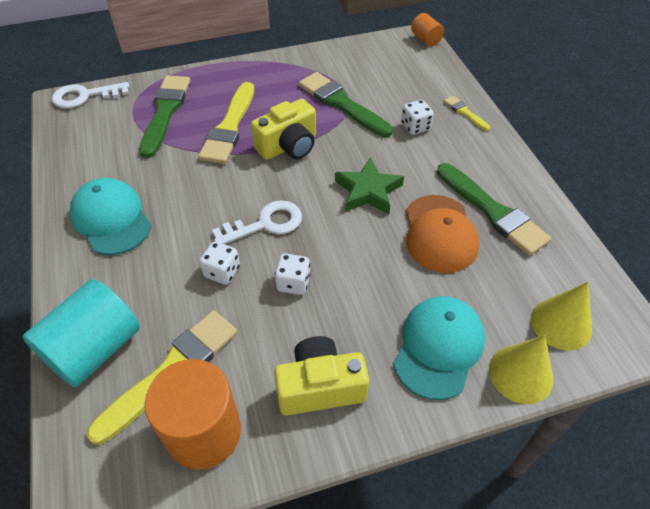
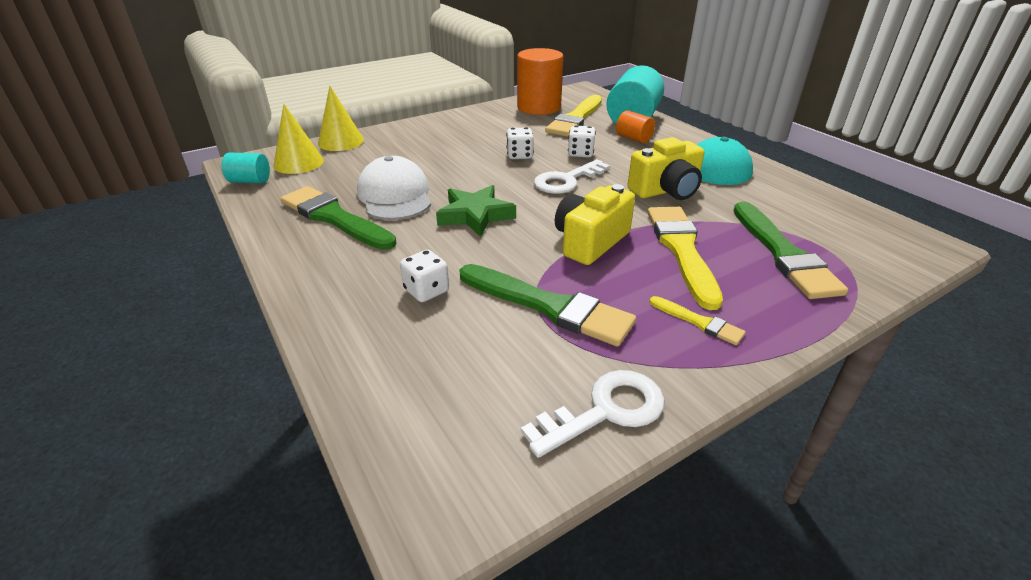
camera: 165 degrees right, 15 degrees down
white key [52,82,130,108] -> white key moved to [521,370,665,458]
yellow camera [274,336,369,416] -> yellow camera moved to [627,137,704,200]
turquoise cap [394,296,485,400] -> none
orange cap [406,195,479,273] -> white cap [357,156,431,220]
orange cylinder [411,13,444,46] -> orange cylinder moved to [616,110,655,143]
yellow brush [444,96,490,131] -> yellow brush moved to [649,296,746,345]
none -> turquoise cylinder [222,153,270,183]

